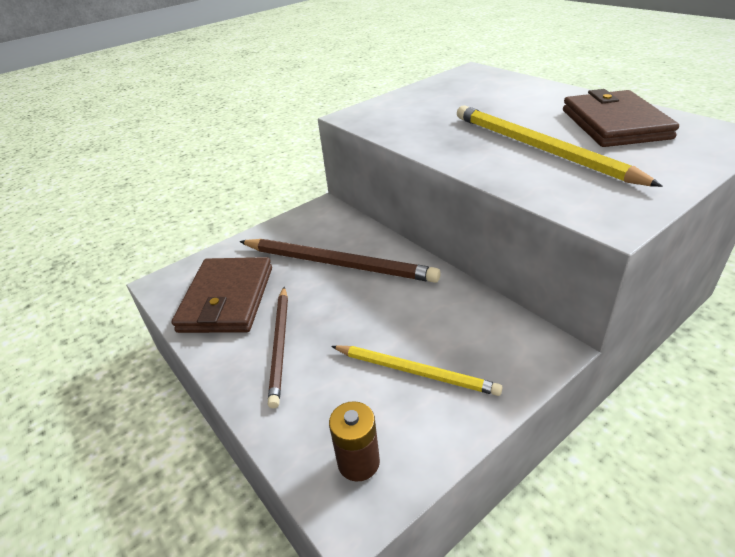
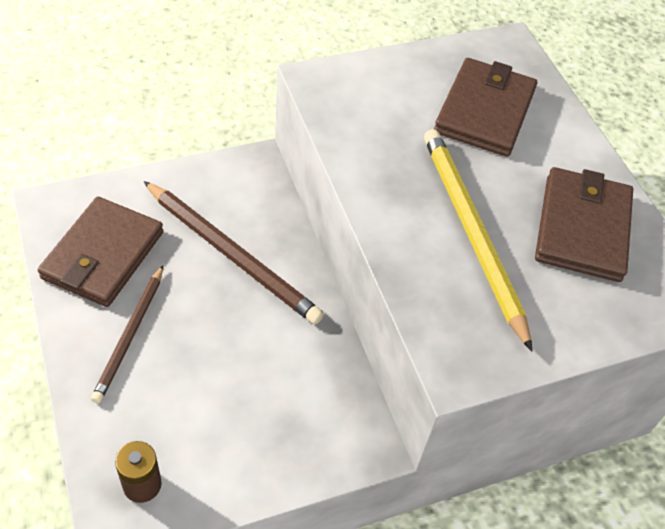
camera: 10 degrees right, 15 degrees up
yellow pencil [331,345,503,396] -> none
none -> brown wallet [434,58,537,157]

